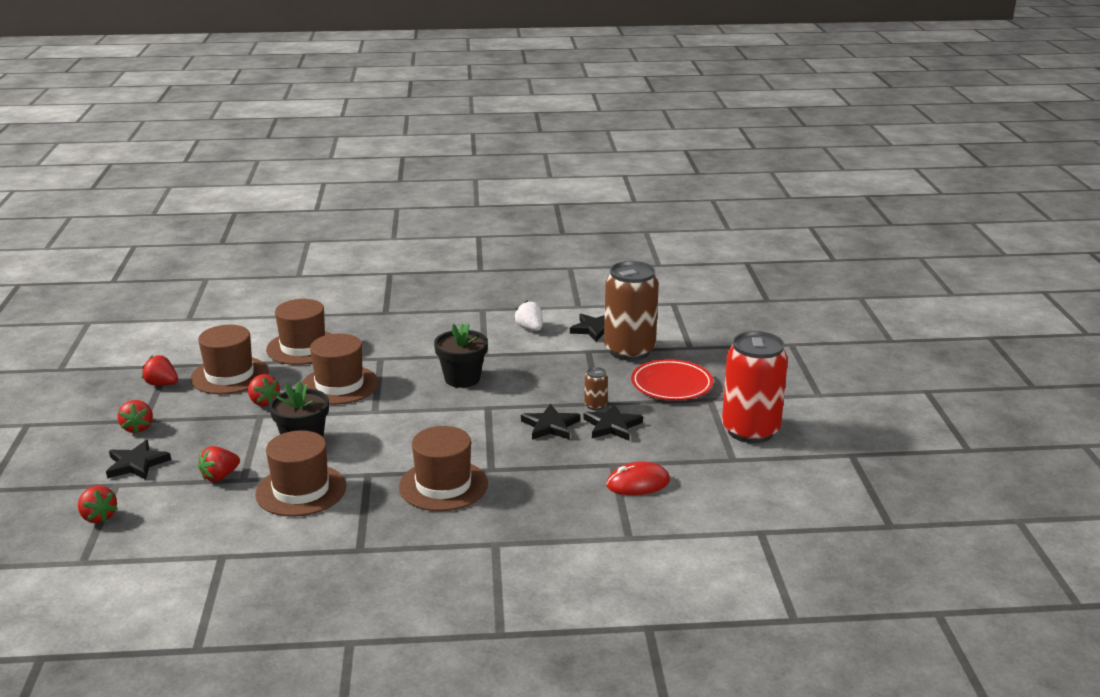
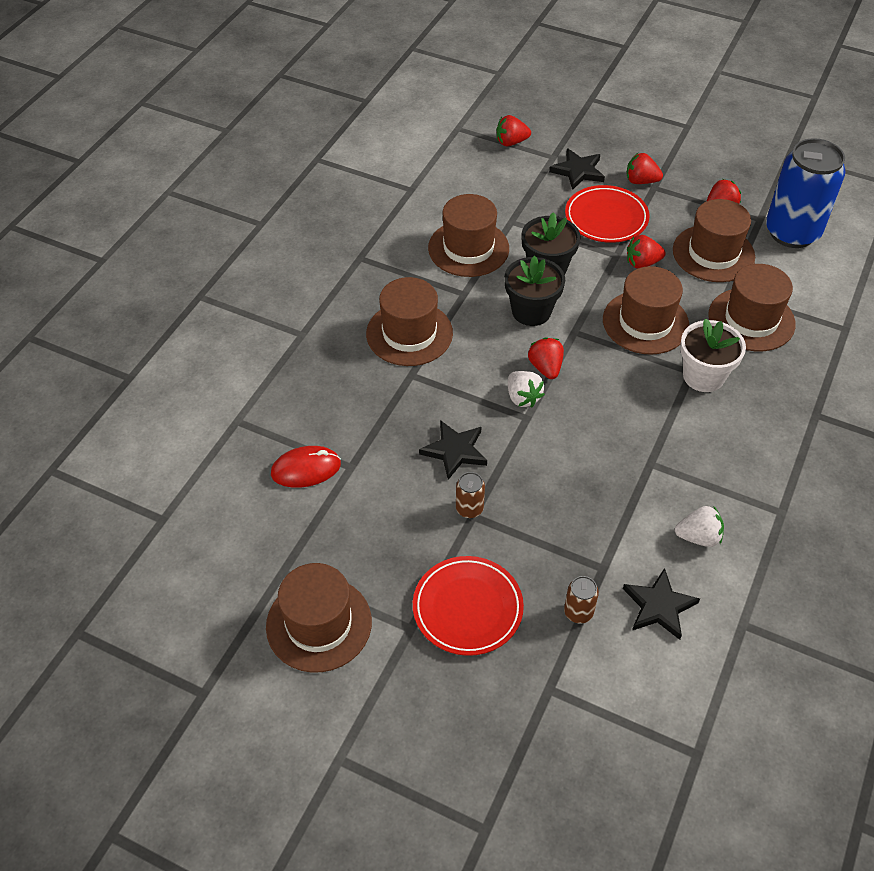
camera: 120 degrees right, 25 degrees up
red strawberry [198,446,240,482] -> red strawberry moved to [528,337,564,379]
black flower pot [434,323,488,388] -> black flower pot moved to [504,256,565,326]
black star [584,404,643,440] -> none
brown can [604,261,659,361] -> brown can [564,576,599,624], size x0.40
red mouse [606,462,670,495] -> red mouse turned 60 degrees clockwise [271,446,341,488]
red can [722,331,788,443] -> brown hat [266,563,372,673]
none -> white strawberry [508,371,545,407]
none -> red plate [565,185,650,243]
none -> white flower pot [680,318,746,392]
none -> blue can [766,138,846,248]

